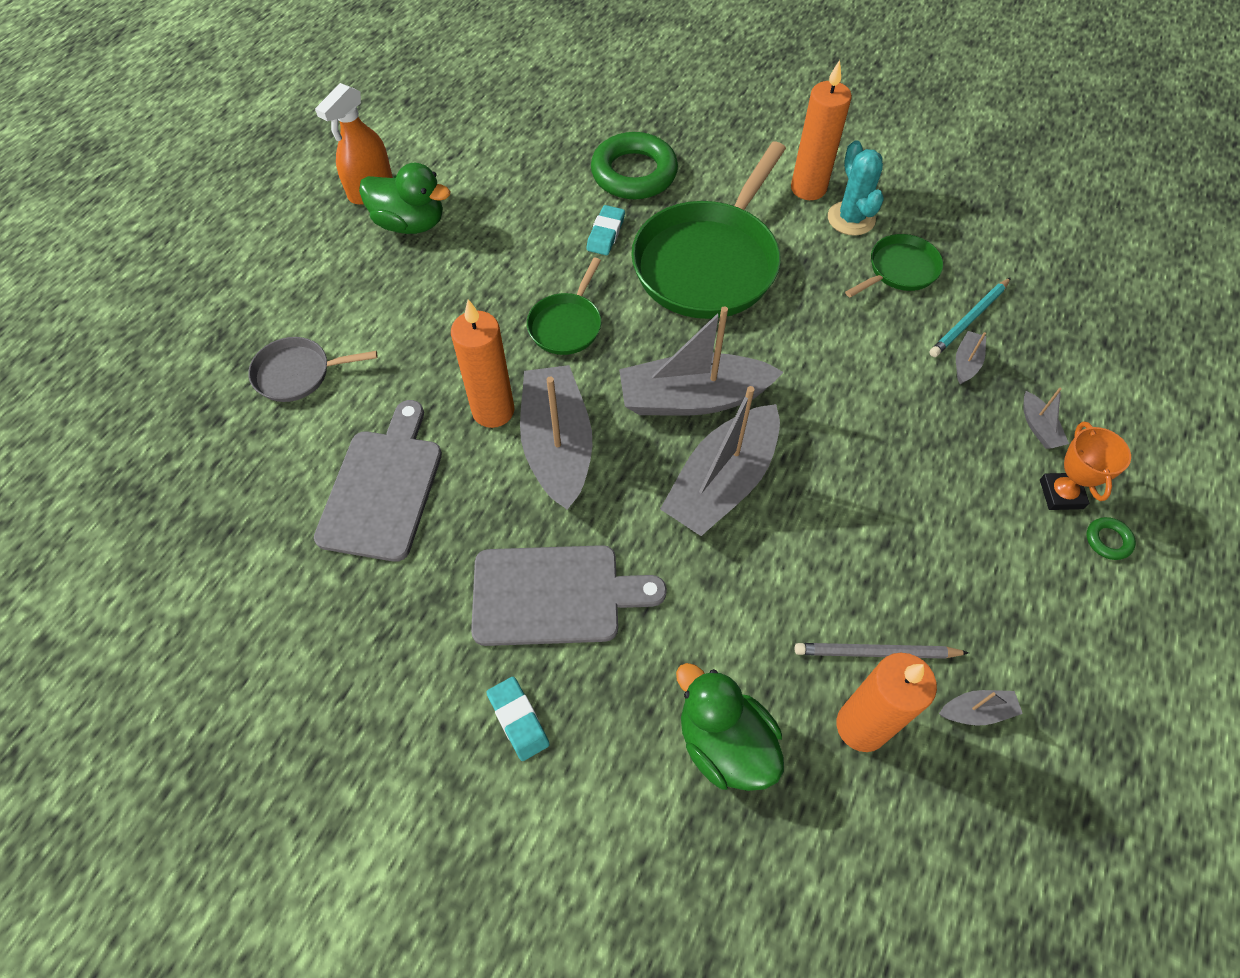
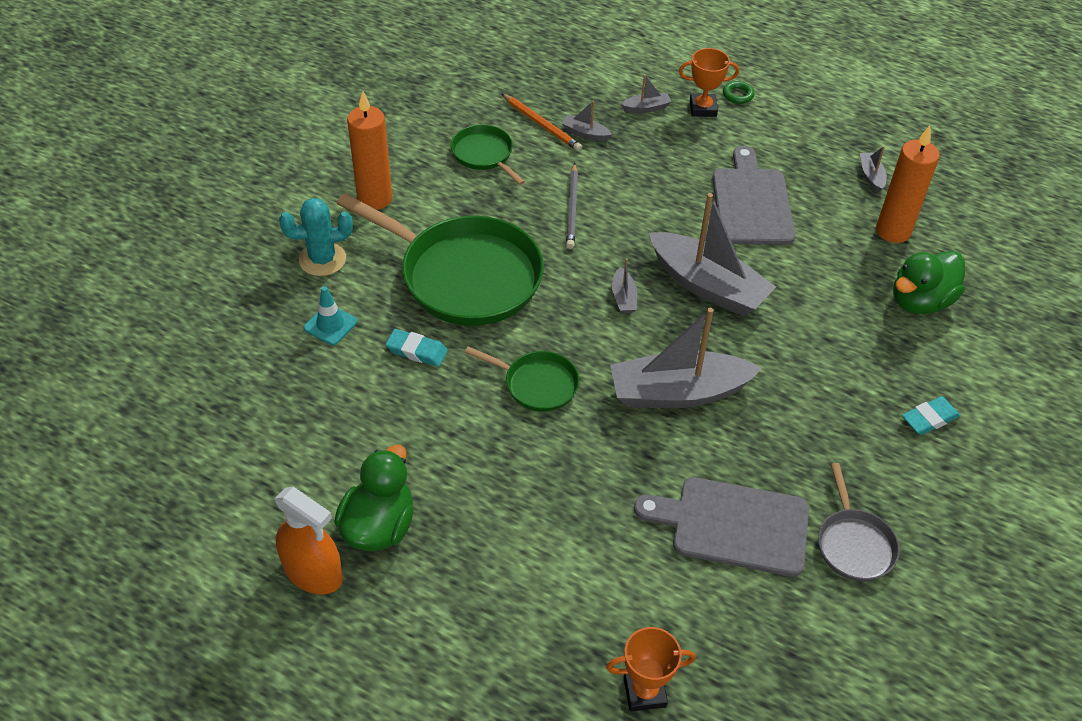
camera: 90 degrees left, 10 degrees down
grey pan [248,337,377,402] -> grey pan moved to [818,463,900,581]
orange candle [451,299,514,428] -> none
grey cutting board [471,545,667,646] -> grey cutting board moved to [712,146,796,245]
green ring [591,132,678,199] -> turquoise traffic cone [304,286,357,345]
grey boat [619,306,783,416] -> grey boat [612,258,637,314], size x0.42
grey pencil [795,643,969,659] -> grey pencil moved to [566,163,578,249]
turquoise cactus [828,140,884,236] -> turquoise cactus moved to [279,198,353,276]
turquoise pencil [929,278,1011,357] -> orange pencil [501,93,582,151]
none -> orange trophy [606,627,696,712]

